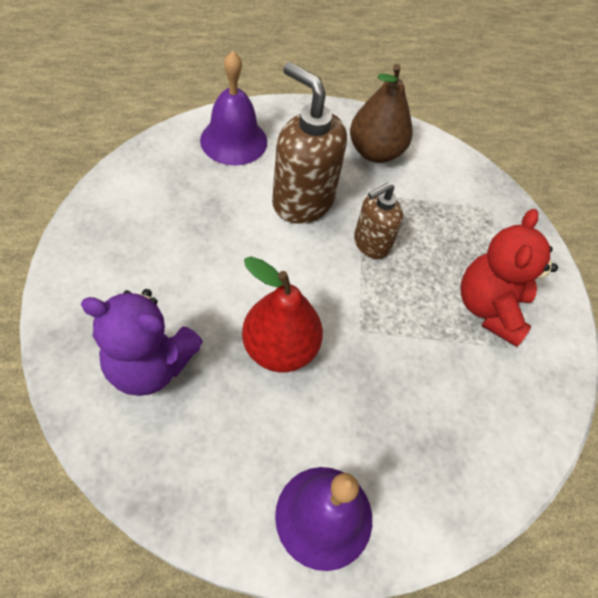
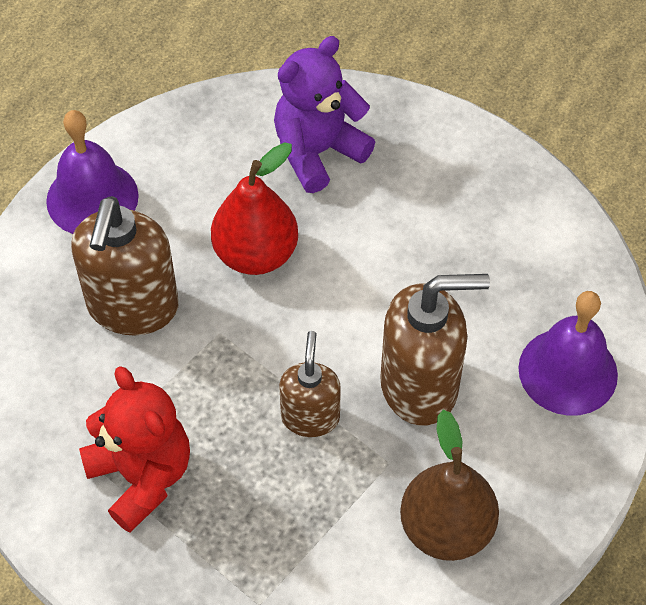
camera: 135 degrees right, 0 degrees up
none -> brown soap dispenser [71,196,179,336]

